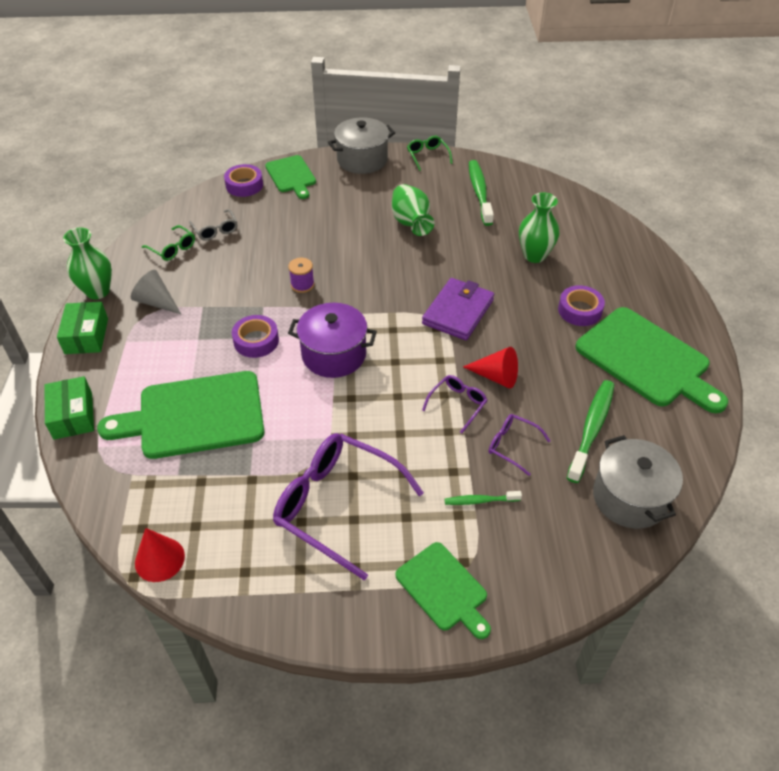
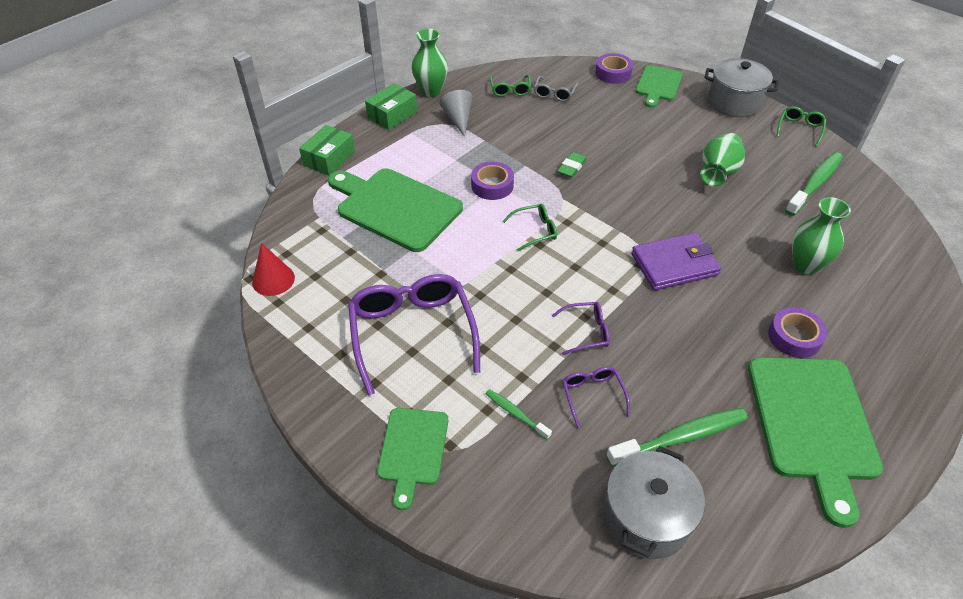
camera: 45 degrees right, 0 degrees up
purple spool [288,258,315,293] -> green eraser [557,152,587,178]
purple pot [288,303,377,378] -> green glasses [503,204,557,251]
red cone [463,347,518,389] -> none

